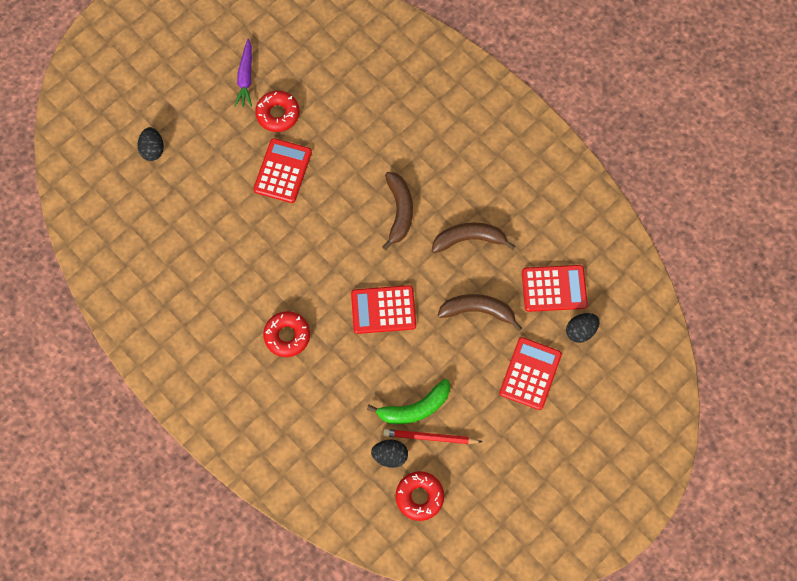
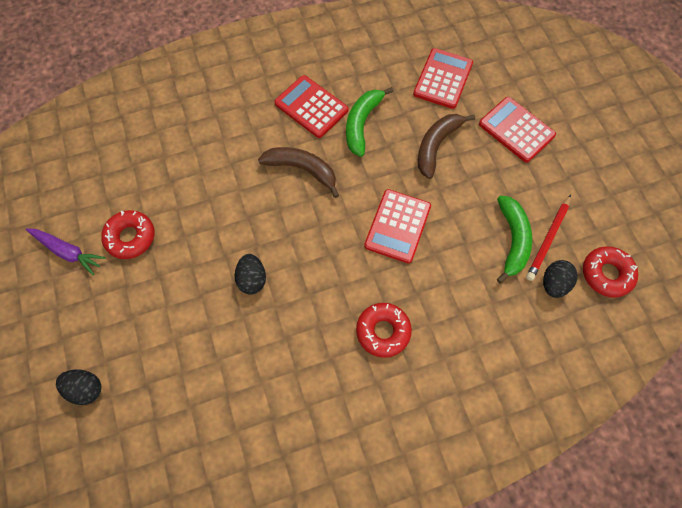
camera: 65 degrees left, 5 degrees down
red calculator [253,138,312,203] -> red calculator moved to [274,75,348,138]
brown banana [432,222,515,253] -> green banana [346,87,394,157]
black egg [566,313,600,343] -> black egg moved to [235,254,266,294]

